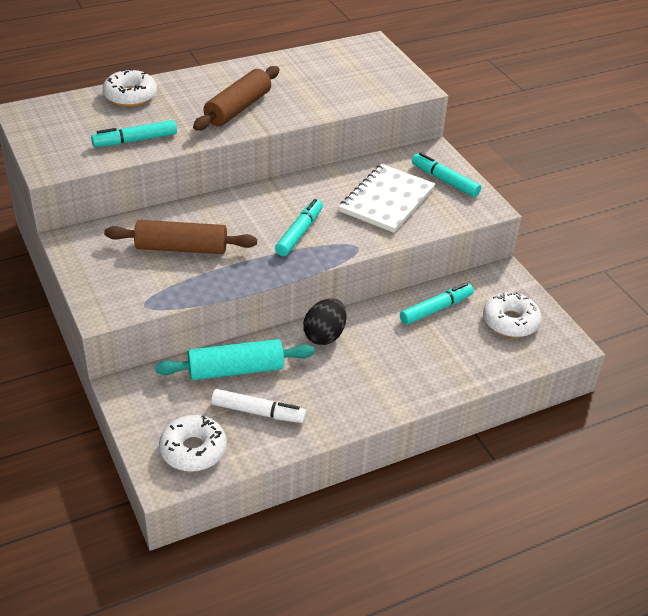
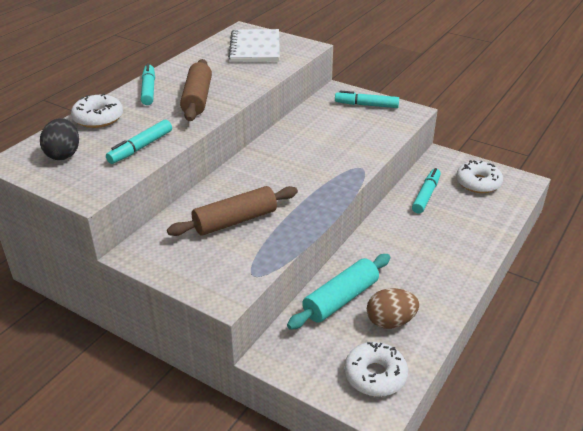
camera: 30 degrees left, 5 degrees down
white marker [211,389,307,423] -> brown egg [367,288,419,329]
turquoise marker [275,199,323,256] -> turquoise marker moved to [141,63,155,105]
black egg [303,298,346,345] -> black egg moved to [40,118,79,160]
white notebook [339,164,435,233] -> white notebook moved to [228,29,280,62]

